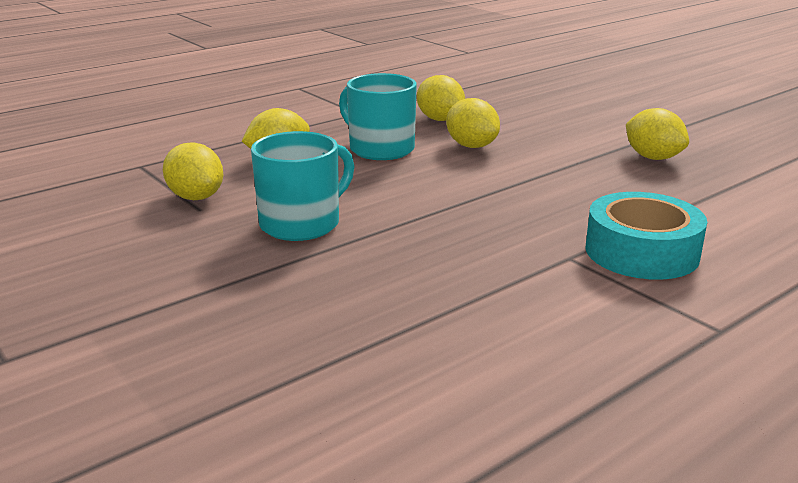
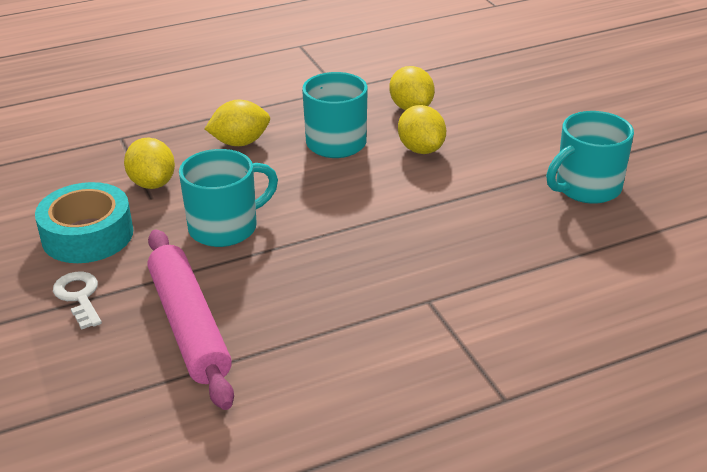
camera: 15 degrees right, 10 degrees up
turquoise tape [585,192,707,280] -> turquoise tape moved to [35,182,133,263]
yellow lemon [626,108,689,160] -> turquoise mug [546,111,634,204]
none -> white key [53,272,102,330]
none -> pink rolling pin [148,229,234,410]

